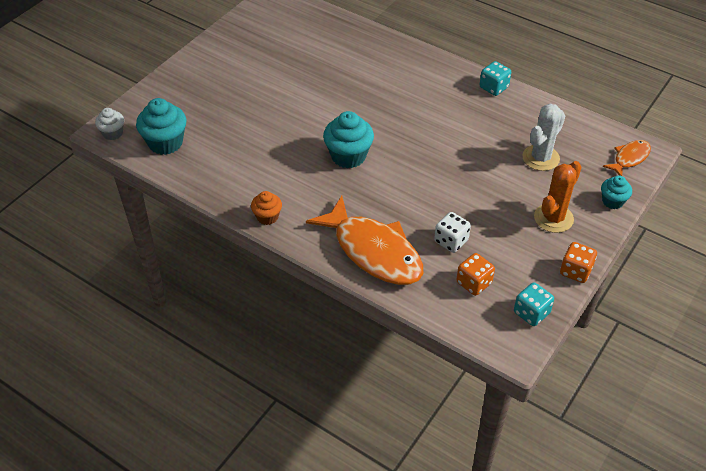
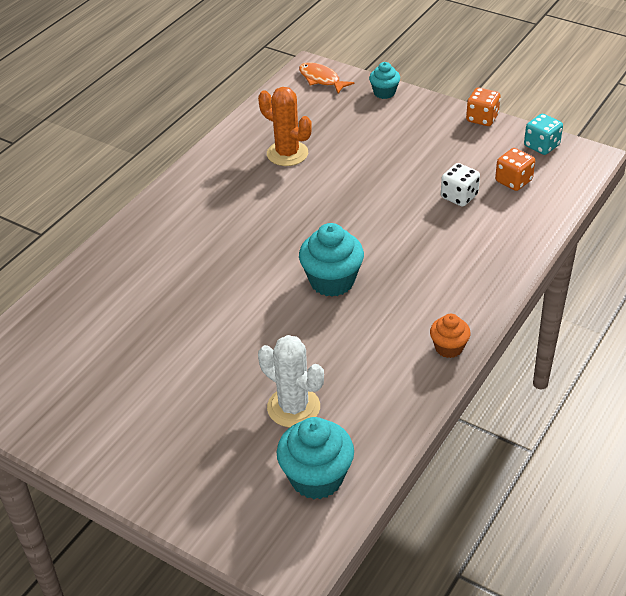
camera: 90 degrees left, 5 degrees down
white cupcake [95,108,124,140] -> none
orange fish [306,196,423,285] -> none
turquoise dice [479,61,511,96] -> none
white cactus [522,104,565,171] -> white cactus moved to [258,335,324,428]
orange cactus [534,161,582,233] -> orange cactus moved to [258,87,312,166]

